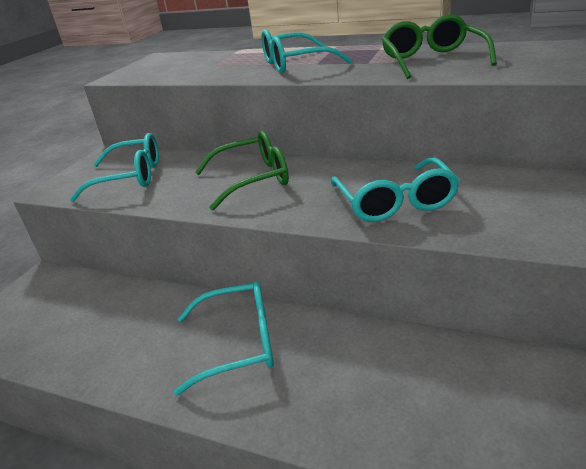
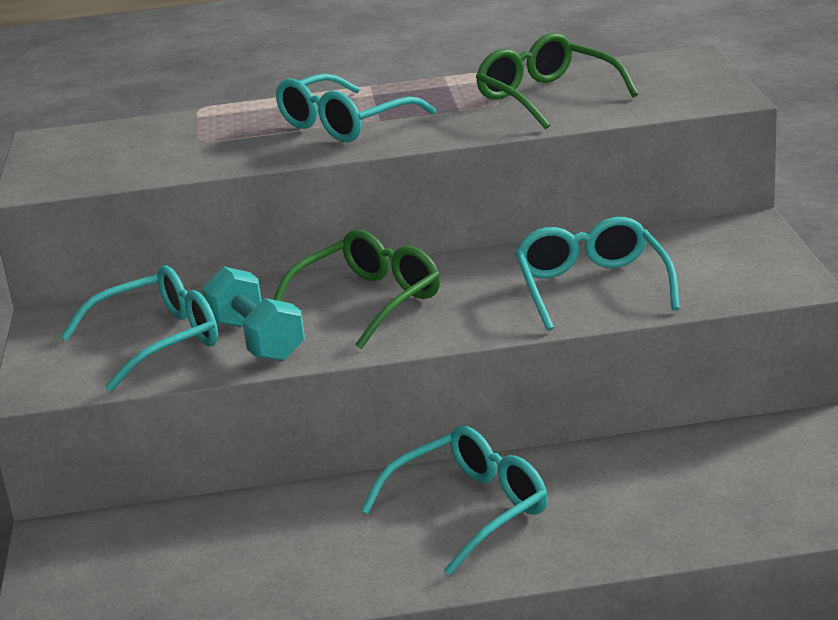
camera: 30 degrees left, 5 degrees down
turquoise glasses [331,157,460,222] -> turquoise glasses turned 150 degrees counterclockwise [515,217,680,331]
none -> turquoise dumbbell [202,267,305,362]

